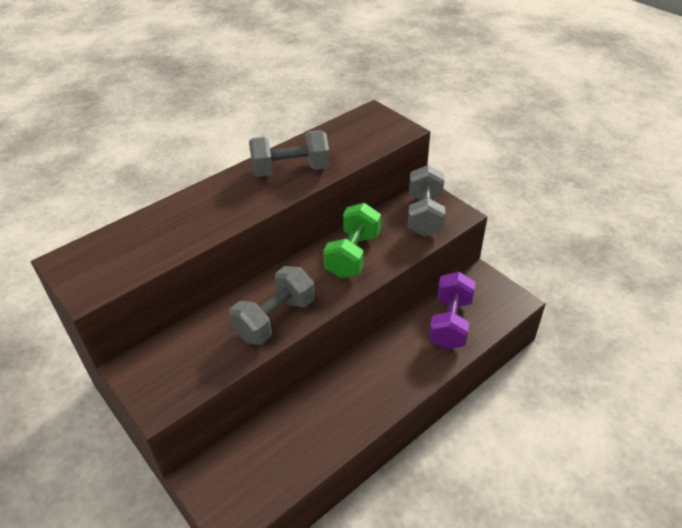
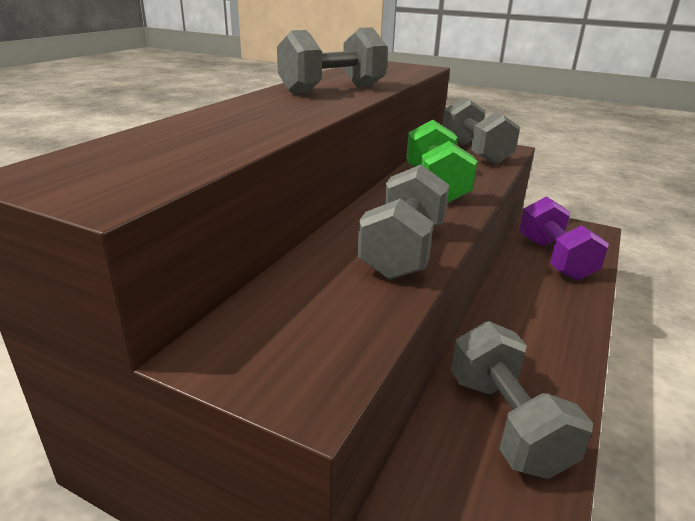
camera: 25 degrees left, 15 degrees down
none -> grey dumbbell [451,321,593,479]

